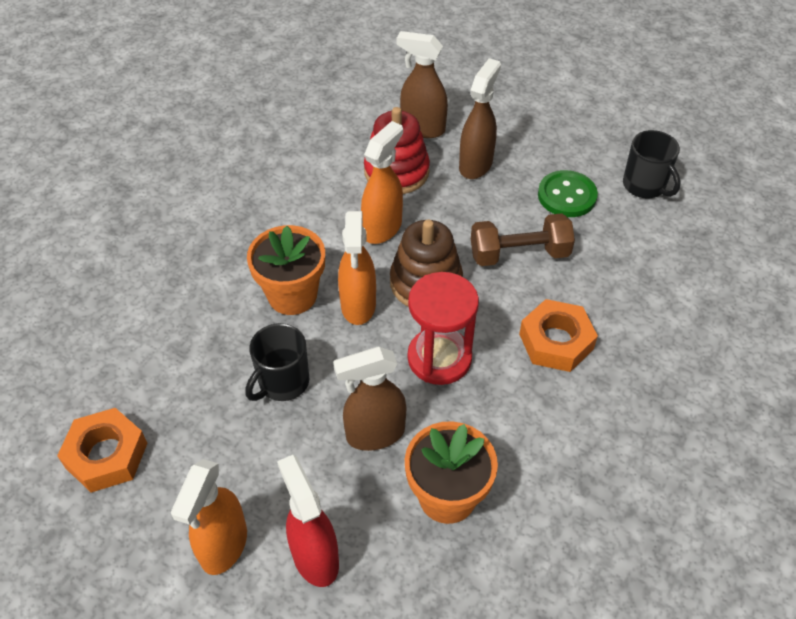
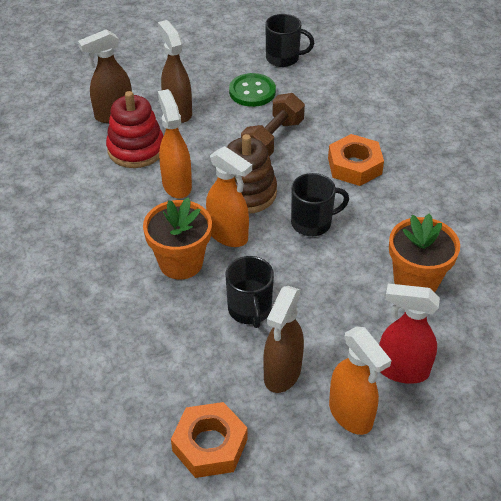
camera: 50 degrees left, 5 degrees down
brown spray bottle [333,347,406,451] -> brown spray bottle moved to [263,286,304,393]
red hourglass [407,272,479,385] -> black mug [291,173,349,236]

